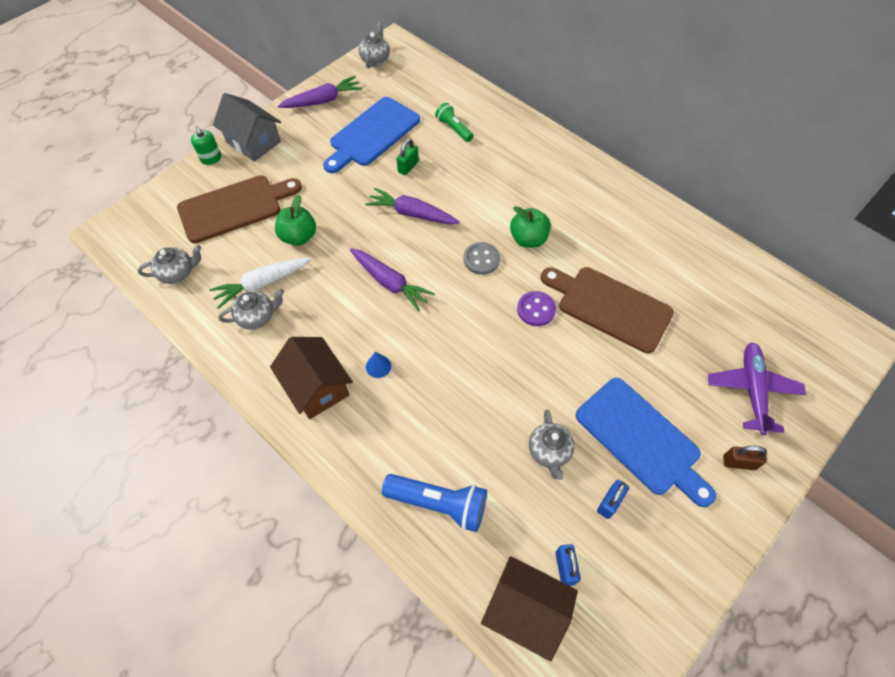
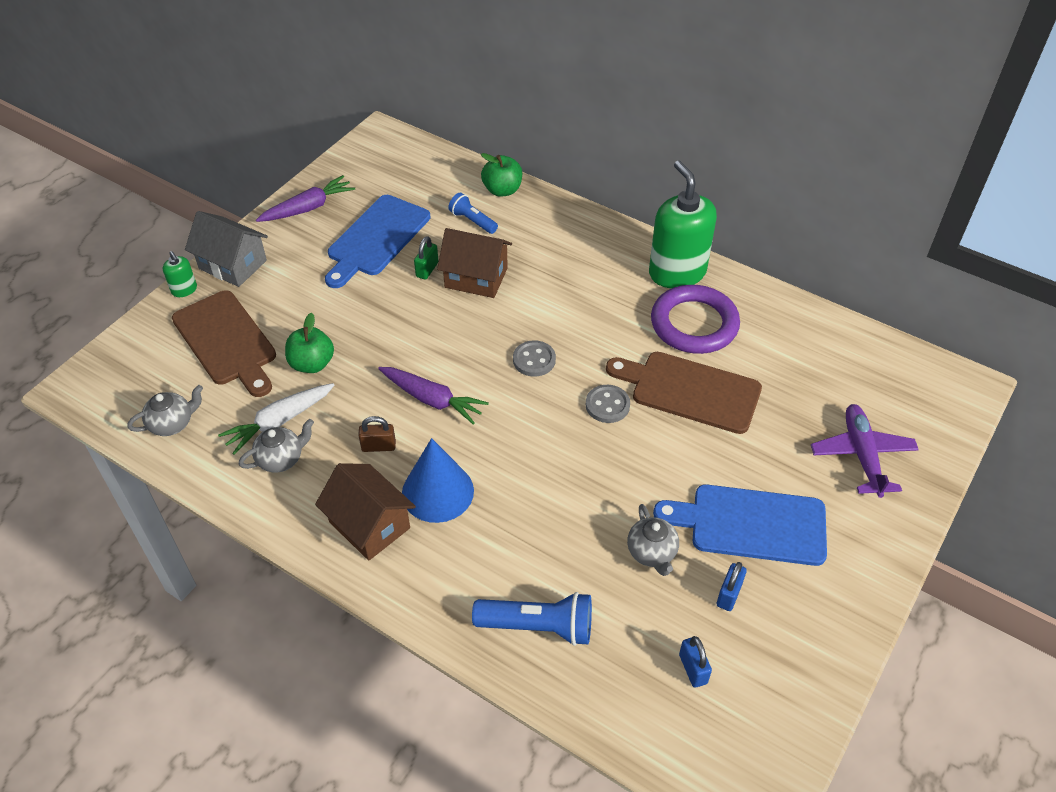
camera: 10 degrees left, 10 degrees down
brown cutting board [177,175,302,243] -> brown cutting board turned 90 degrees clockwise [172,290,276,397]
grey teapot [359,22,390,68] -> none
purple carrot [365,187,460,224] -> none
blue cone [366,352,391,378] -> blue cone [402,438,474,523], size x2.39
green flashlight [435,103,474,142] -> blue flashlight [448,193,498,234]
brown house [481,556,578,661] -> brown house moved to [437,228,512,298]
green apple [510,206,551,248] -> green apple moved to [481,153,522,197]
purple button [517,291,556,326] -> grey button [586,385,630,423]
blue cutting board [576,378,716,507] -> blue cutting board turned 150 degrees clockwise [653,484,827,566]
brown padlock [723,446,767,470] -> brown padlock moved to [358,416,396,452]
none -> green soap dispenser [649,161,717,288]
none -> purple ring [651,285,740,354]

